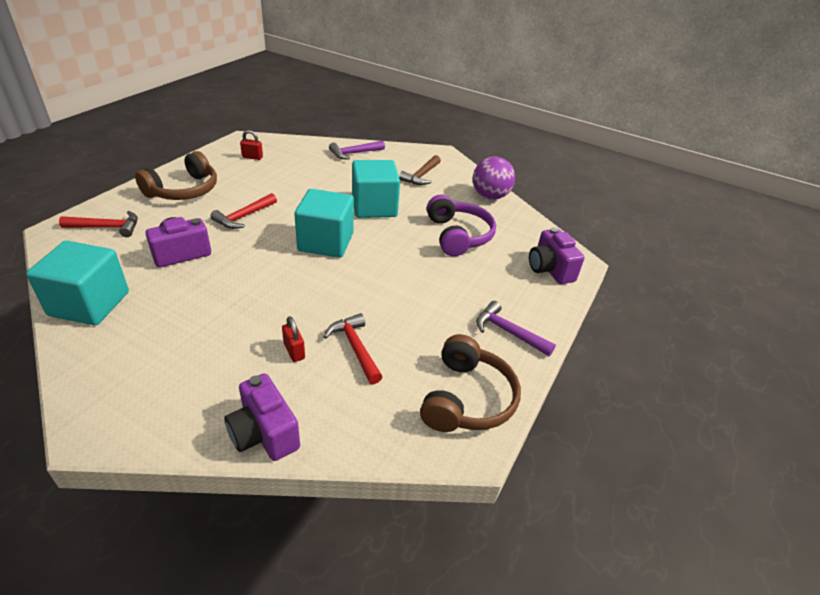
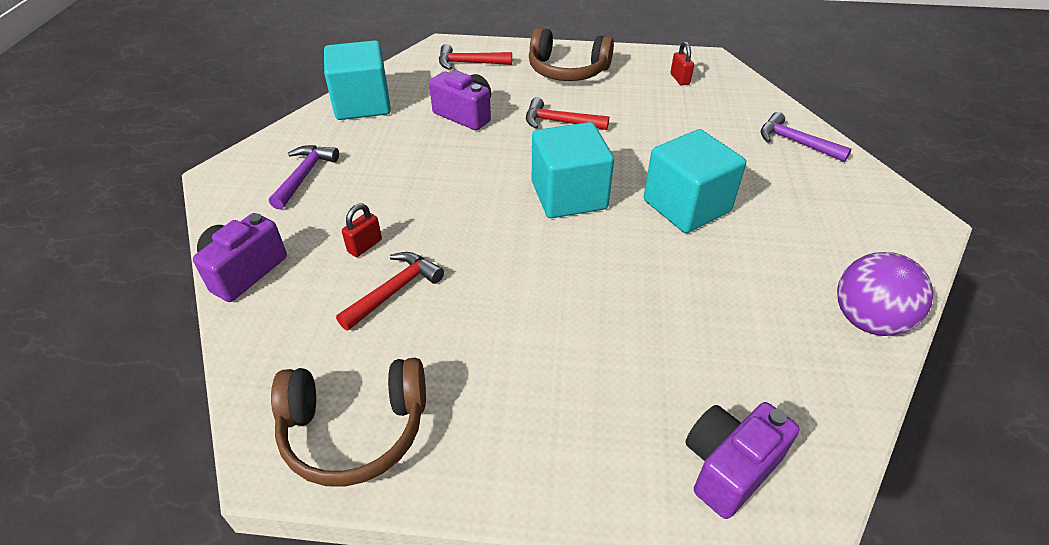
camera: 70 degrees right, 5 degrees up
red hammer [59,211,138,237] -> red hammer turned 120 degrees clockwise [439,44,512,70]
brown hammer [399,155,441,185] -> none
purple headphones [427,195,496,256] -> none
purple hammer [476,301,556,356] -> purple hammer moved to [269,145,339,210]

